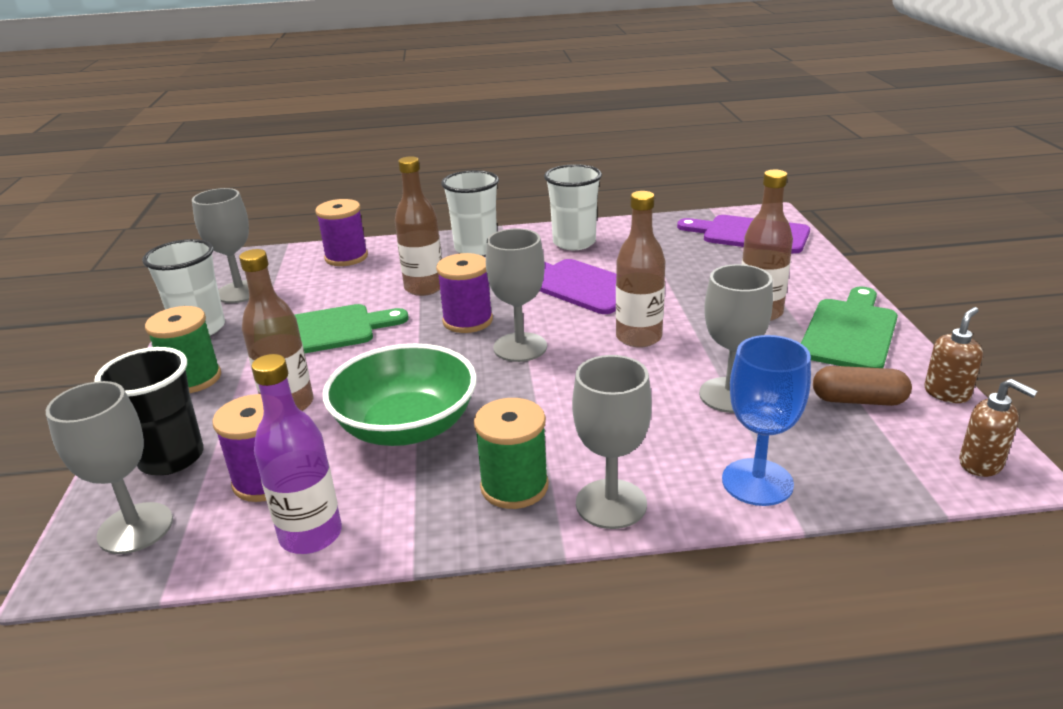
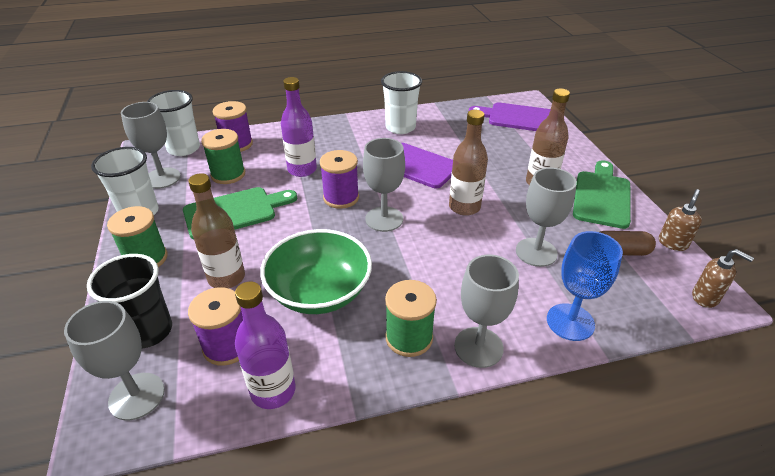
camera: 10 degrees left, 10 degrees up
brown bottle [395,156,442,296] -> purple bottle [281,77,317,177]
white cup [441,170,499,256] -> white cup moved to [147,90,200,156]
none -> green spool [201,129,245,184]

